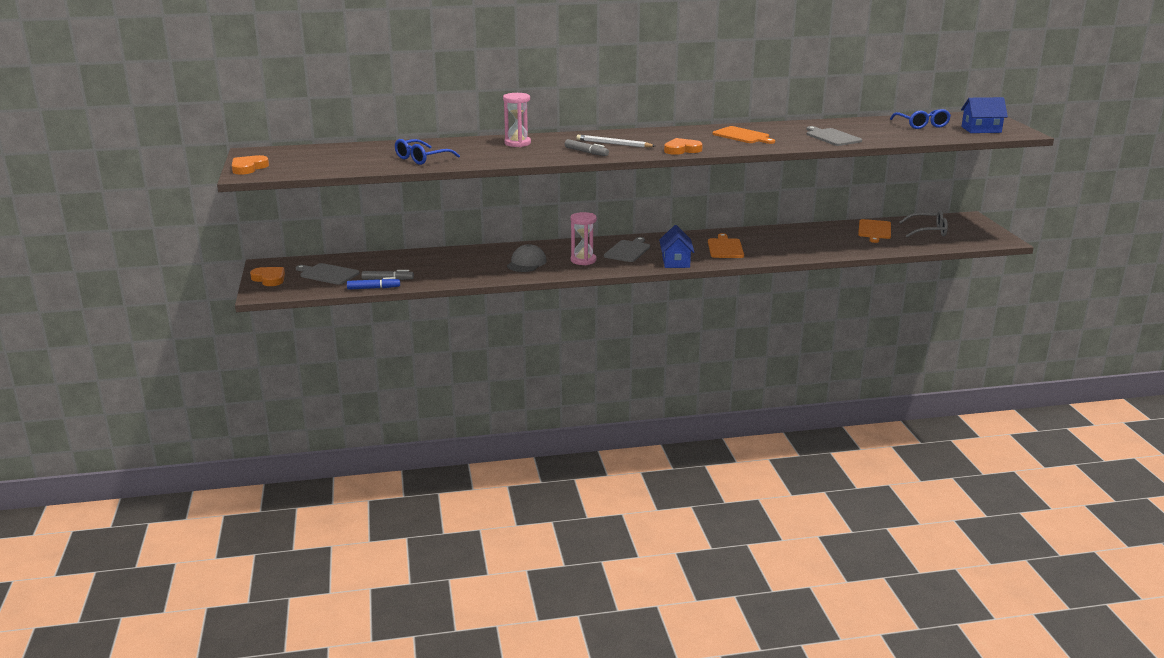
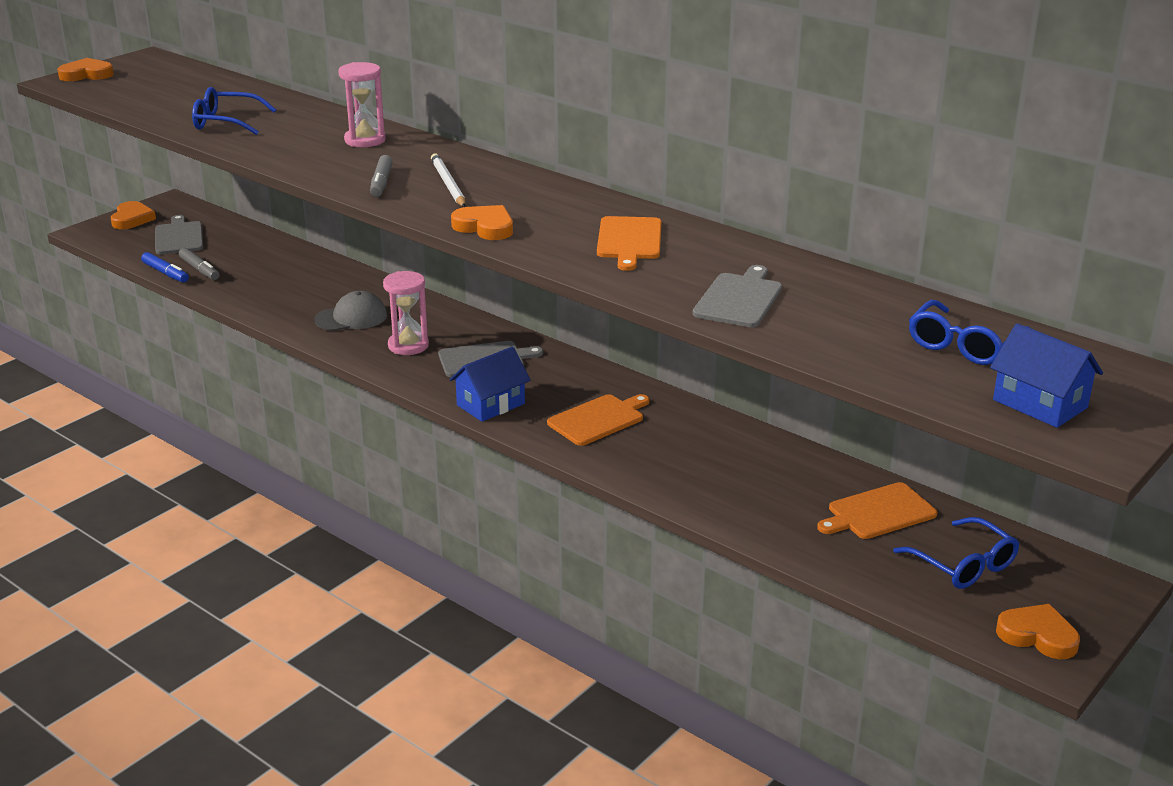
camera: 50 degrees right, 5 degrees up
grey glasses [899,211,948,237] -> blue glasses [893,517,1019,589]
none -> orange heart [996,604,1080,659]

